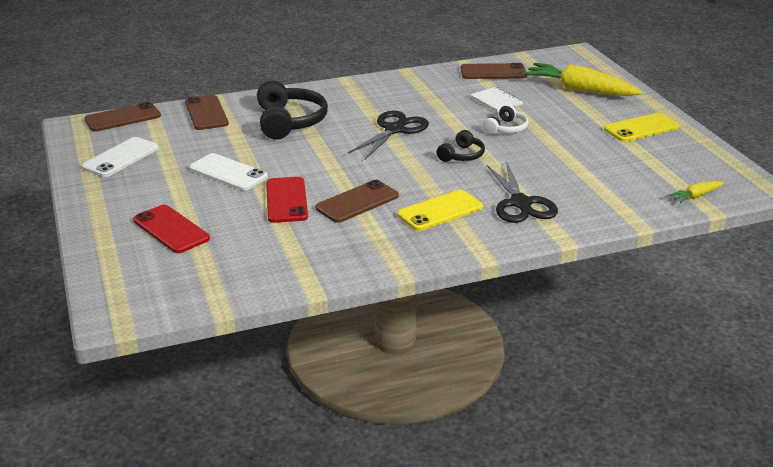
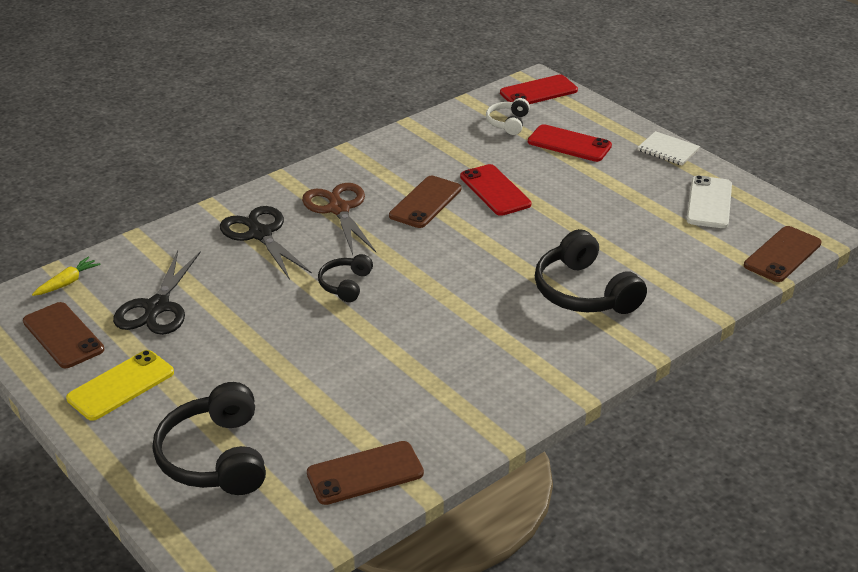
camera: 160 degrees right, 5 degrees up
brown phone [185,95,229,130] -> brown phone moved to [23,302,104,368]
white phone [189,153,268,191] -> none
black scissors [347,111,429,159] -> black scissors moved to [113,250,201,335]
yellow phone [397,190,483,231] -> brown scissors [302,183,376,255]
white notebook [470,87,523,112] -> white notebook moved to [637,131,700,165]
white headphones [483,104,528,134] -> white headphones moved to [486,98,530,135]
yellow carrot [523,63,641,96] -> black headphones [153,382,266,495]
none -> red phone [500,75,578,104]

